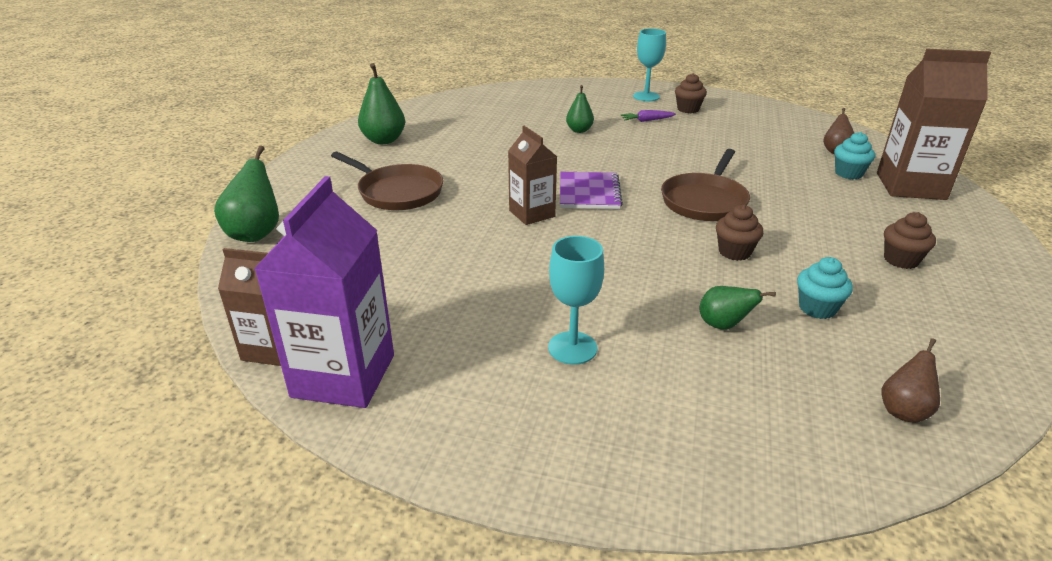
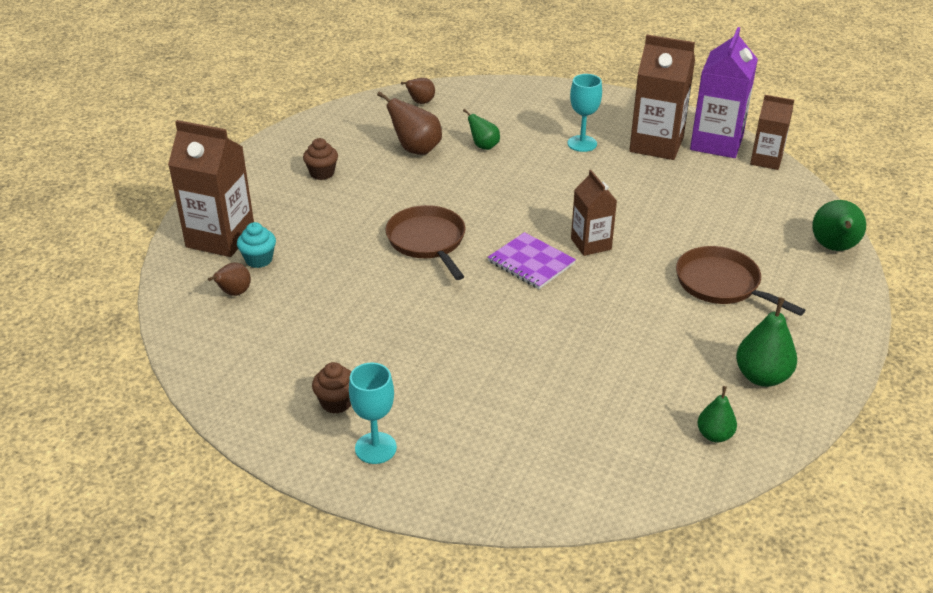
camera: 170 degrees left, 5 degrees up
purple notebook [560,172,623,209] -> purple notebook turned 60 degrees counterclockwise [488,232,576,289]
green pear [566,85,594,133] -> green pear moved to [697,386,737,442]
purple carrot [621,110,676,122] -> none
brown pan [661,149,750,221] -> brown pan turned 60 degrees counterclockwise [385,205,466,280]
brown cupcake [716,205,764,261] -> none
turquoise cupcake [797,257,853,319] -> brown pear [377,91,442,155]
none -> brown carton [629,35,695,160]

